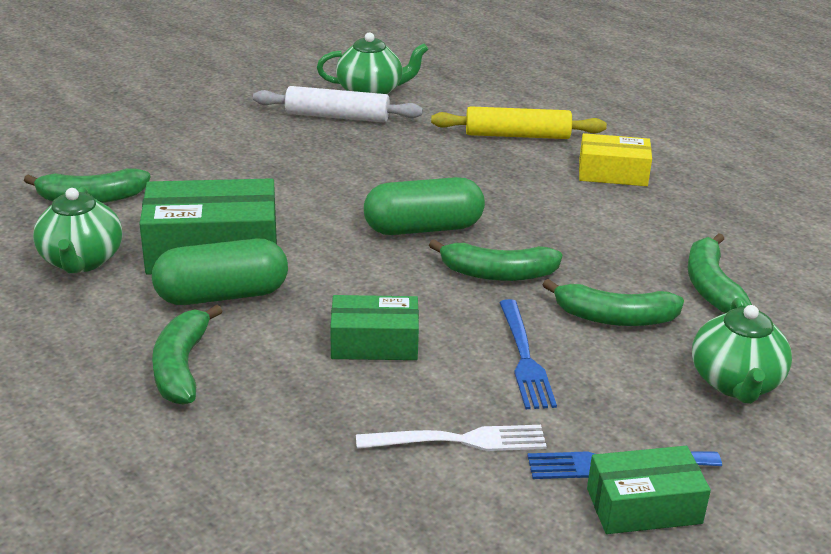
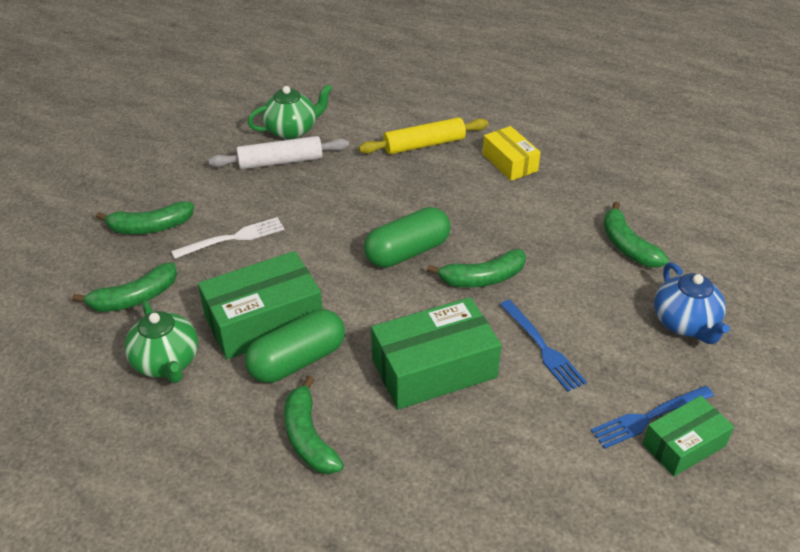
camera: 20 degrees left, 10 degrees up
green box [330,295,419,360] -> green box [371,297,501,410], size x1.65
white fork [356,425,547,451] -> white fork moved to [171,217,285,259]
green banana [543,279,684,326] -> green banana moved to [96,201,194,234]
yellow box [579,133,652,186] -> yellow box turned 75 degrees clockwise [482,126,541,181]
green teapot [692,297,792,404] -> blue teapot [654,262,730,344]

